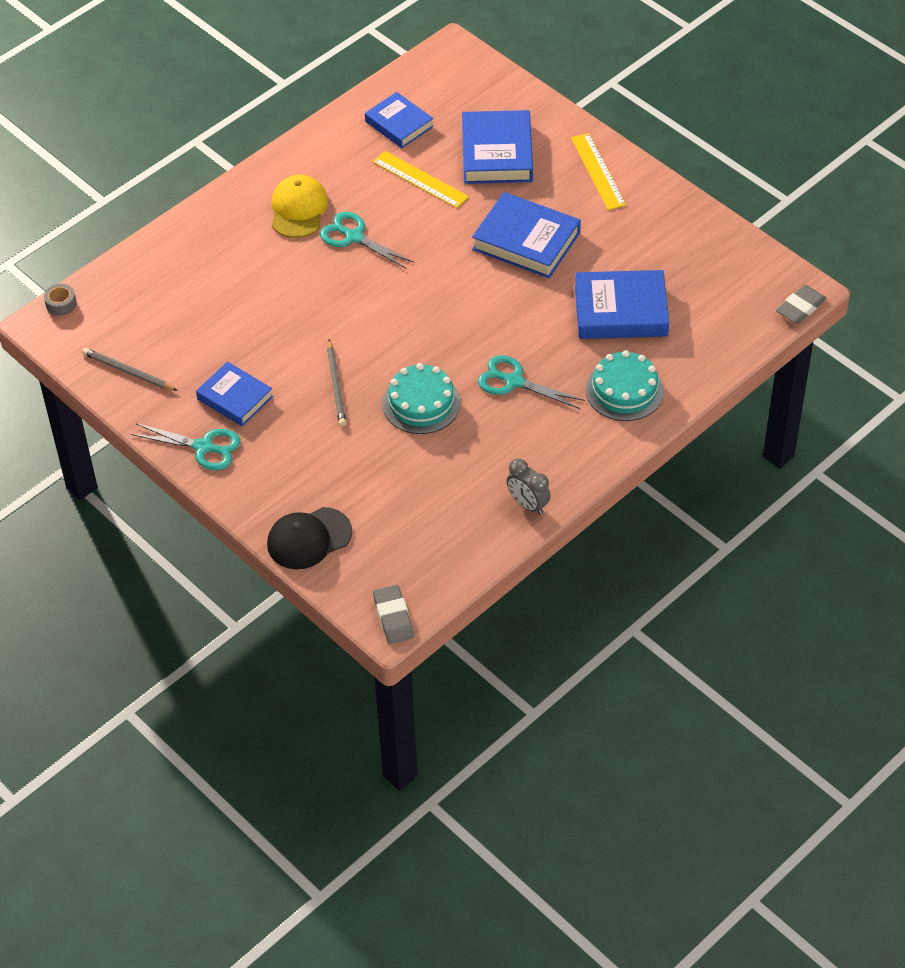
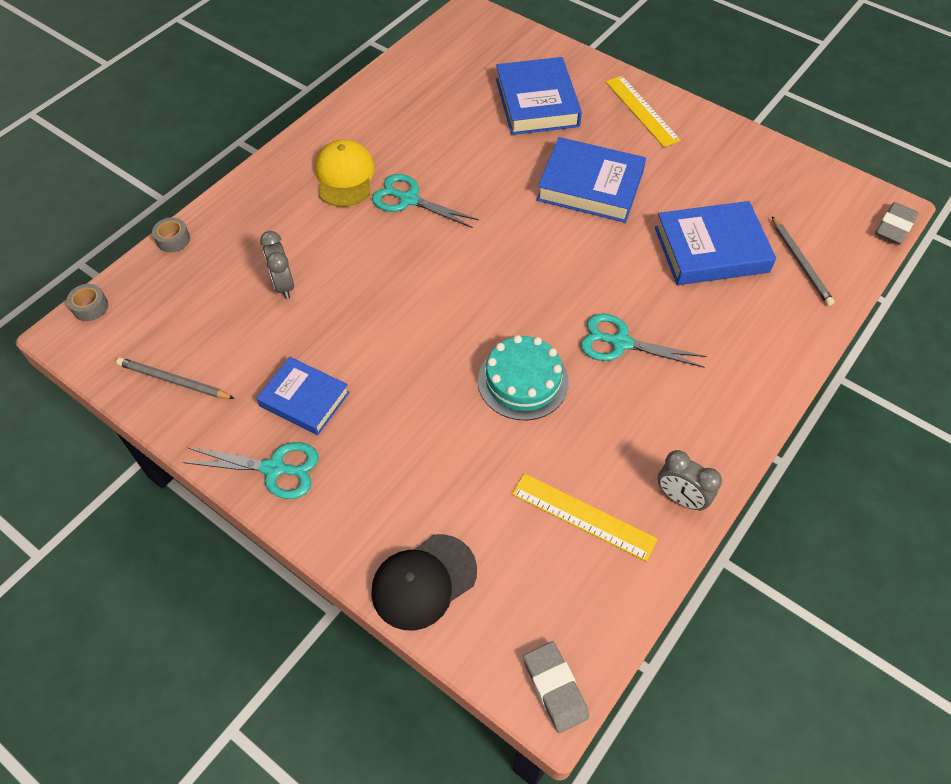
camera: 10 degrees left, 5 degrees up
grey pencil [327,340,346,426] -> grey pencil moved to [772,216,835,306]
blue book [365,92,434,148] -> none
yellow ruler [373,151,469,208] -> yellow ruler moved to [512,473,658,562]
turquoise cake [586,350,664,421] -> none
none -> grey tape [152,217,190,252]
none -> grey clock [260,231,294,299]

